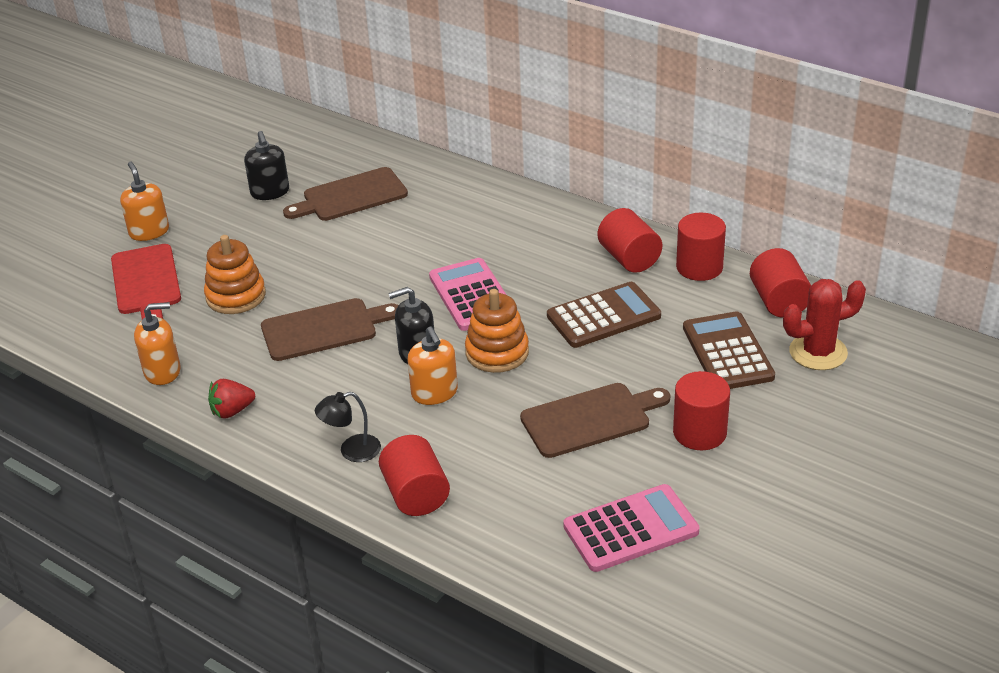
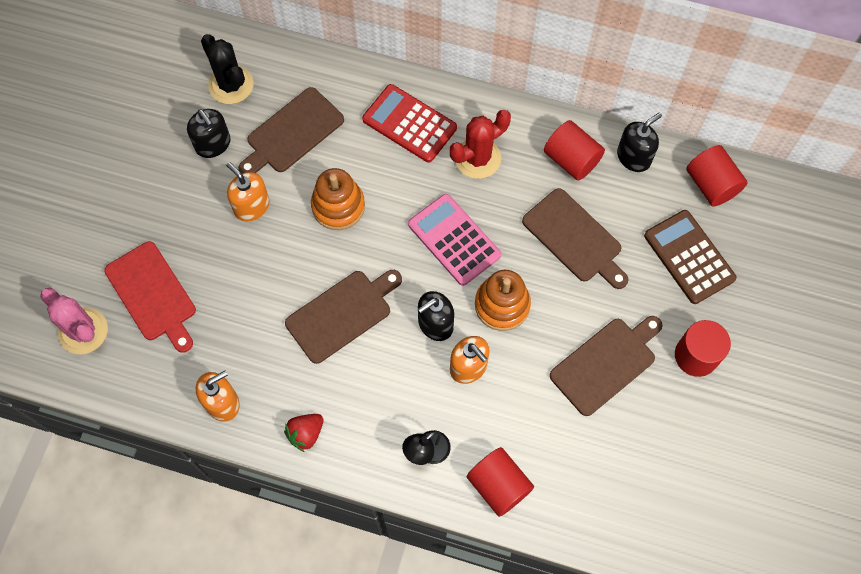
camera: 20 degrees left, 30 degrees up
orange soap dispenser [120,162,169,241] -> orange soap dispenser moved to [226,162,269,221]
orange stacking toy [204,235,266,314] -> orange stacking toy moved to [311,168,365,230]
brown calculator [547,282,661,348] -> brown cutting board [522,188,629,289]
pink calculator [563,484,700,572] -> none
red cylinder [676,213,726,281] -> black soap dispenser [617,112,662,172]
red cactus [783,279,866,370] -> red cactus moved to [450,110,511,179]
none -> pink cactus [40,288,108,354]
none -> black cactus [201,34,254,104]
none -> red calculator [362,84,457,163]

